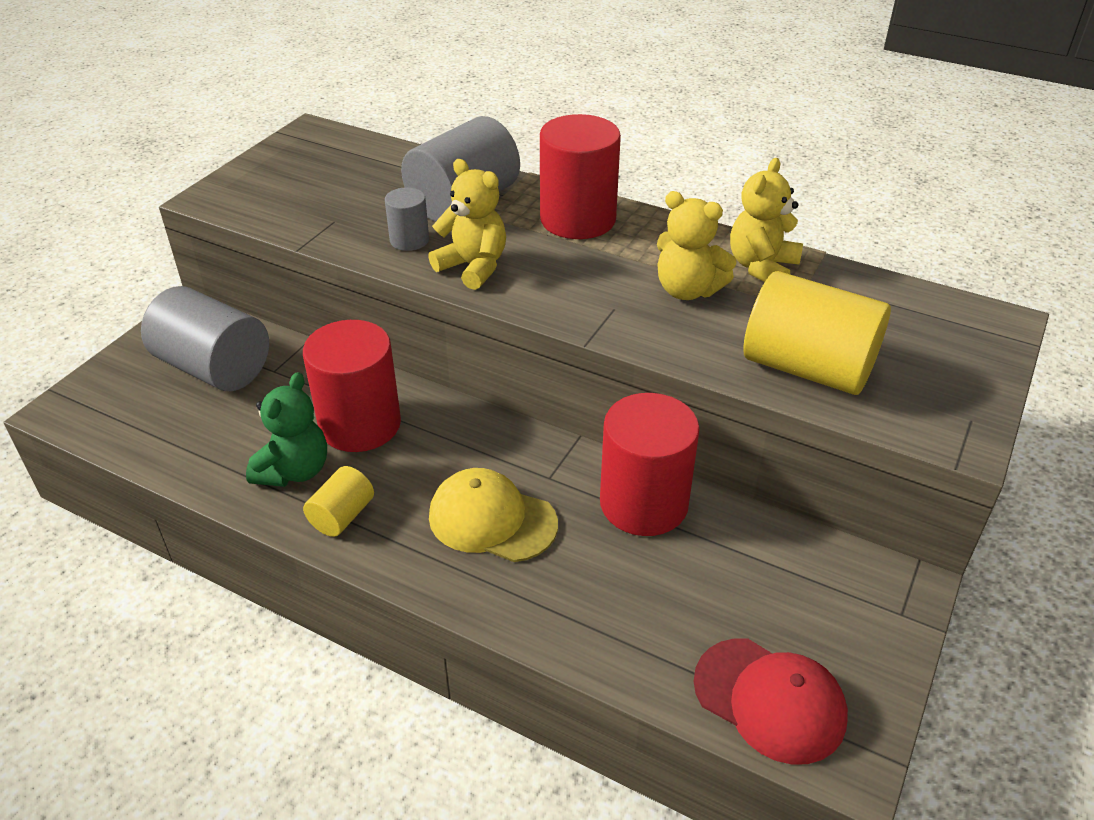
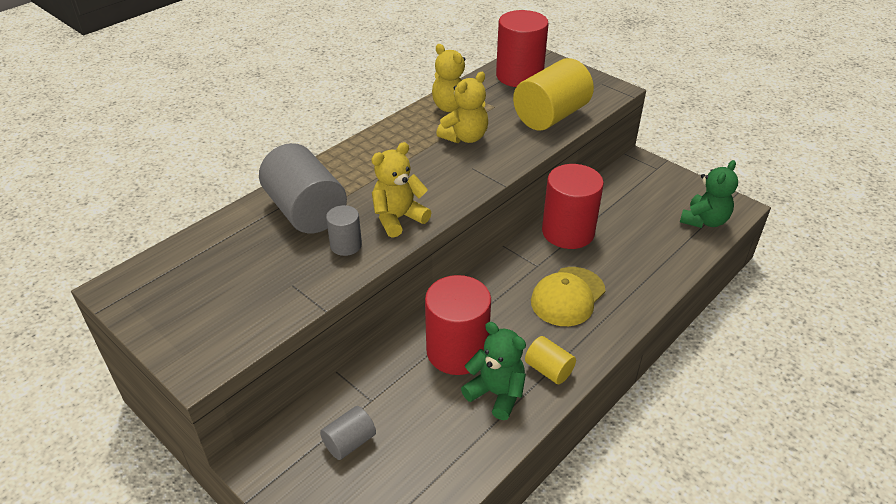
camera: 75 degrees left, 0 degrees up
grey cylinder [141,286,269,391] -> grey cylinder [320,406,376,460], size x0.50
red cylinder [540,114,621,239] -> red cylinder moved to [496,10,549,87]
red cap [693,638,848,765] -> green teddy bear [680,160,738,228]

